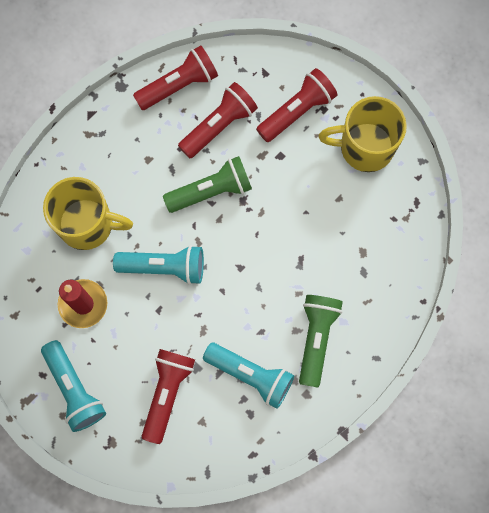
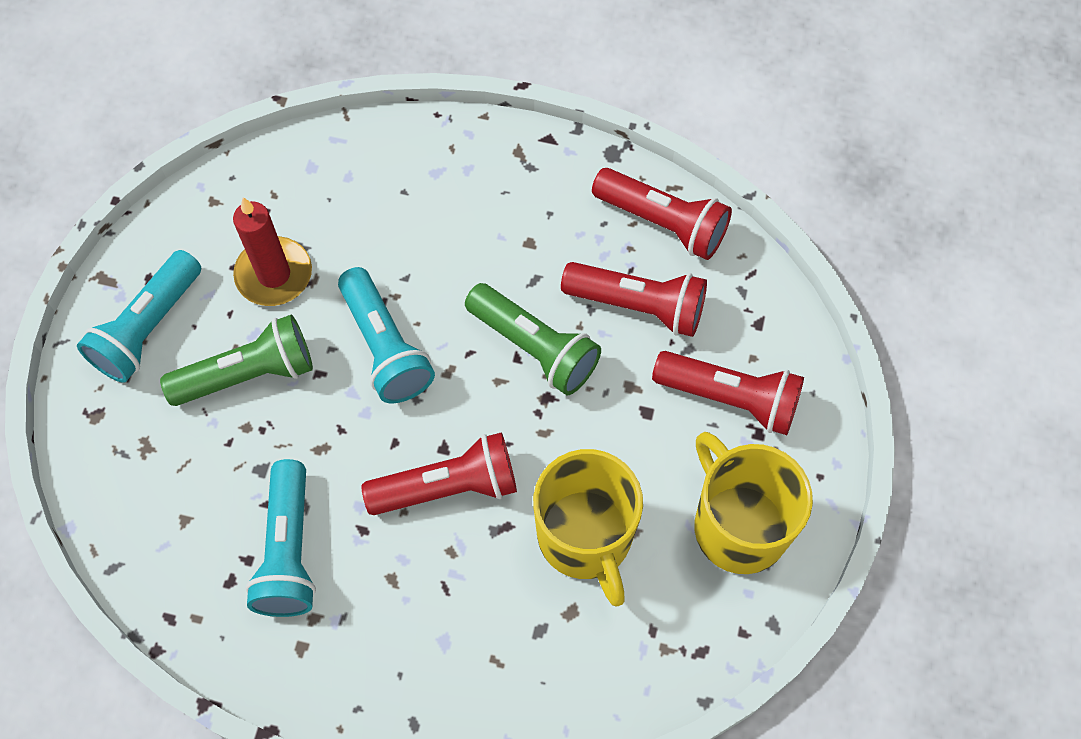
camera: 60 degrees right, 10 degrees down
yellow mug [43,177,133,250] -> yellow mug moved to [533,449,643,606]
red flashlight [142,349,195,444] -> red flashlight moved to [361,432,517,515]
green flashlight [299,295,343,388] -> green flashlight moved to [160,315,313,406]

